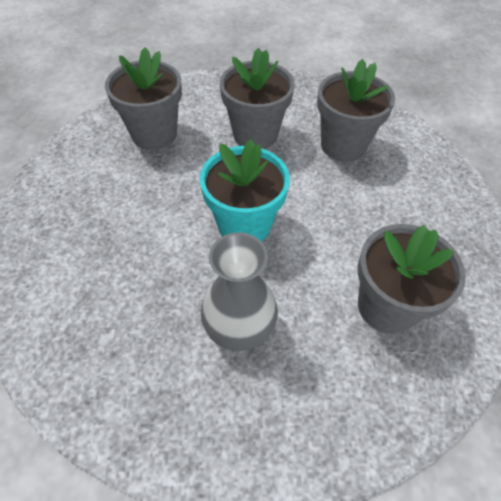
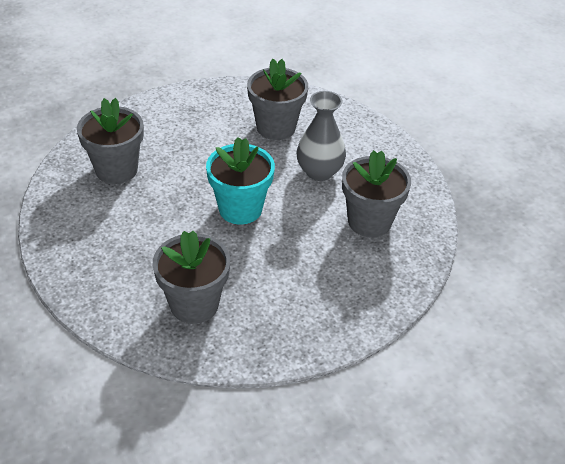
camera: 30 degrees left, 10 degrees down
grey vase [201,232,278,351] -> grey vase moved to [297,91,346,181]
grey flower pot [220,48,295,149] -> grey flower pot moved to [153,231,230,324]

